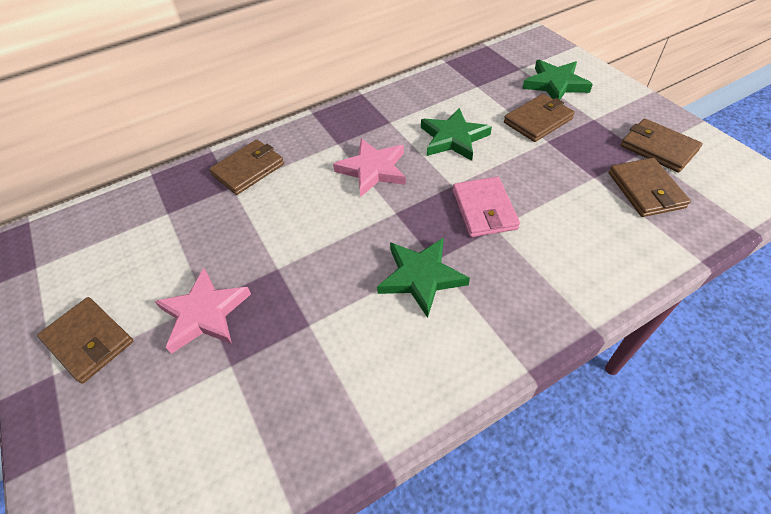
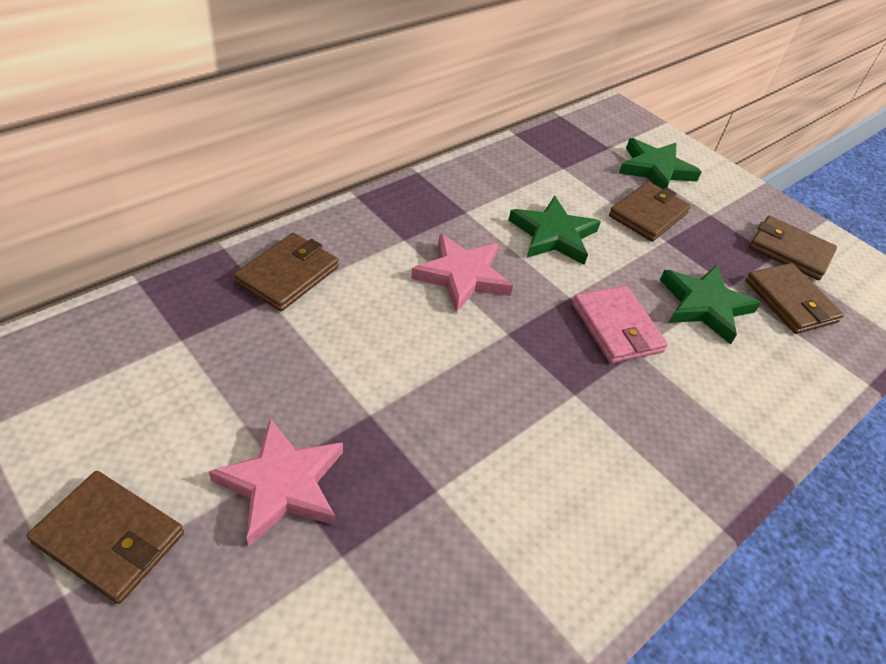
camera: 20 degrees left, 5 degrees down
green star [377,238,470,318] -> green star moved to [660,265,761,344]

